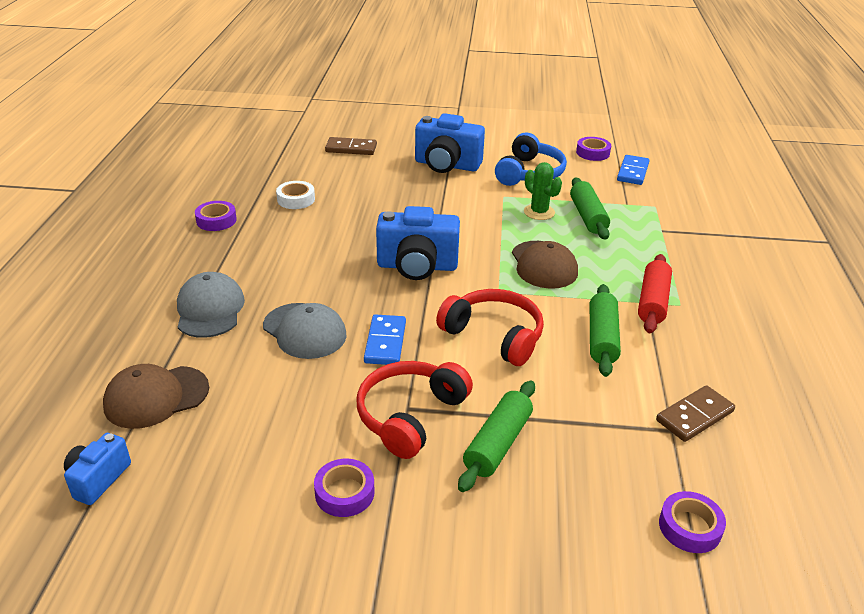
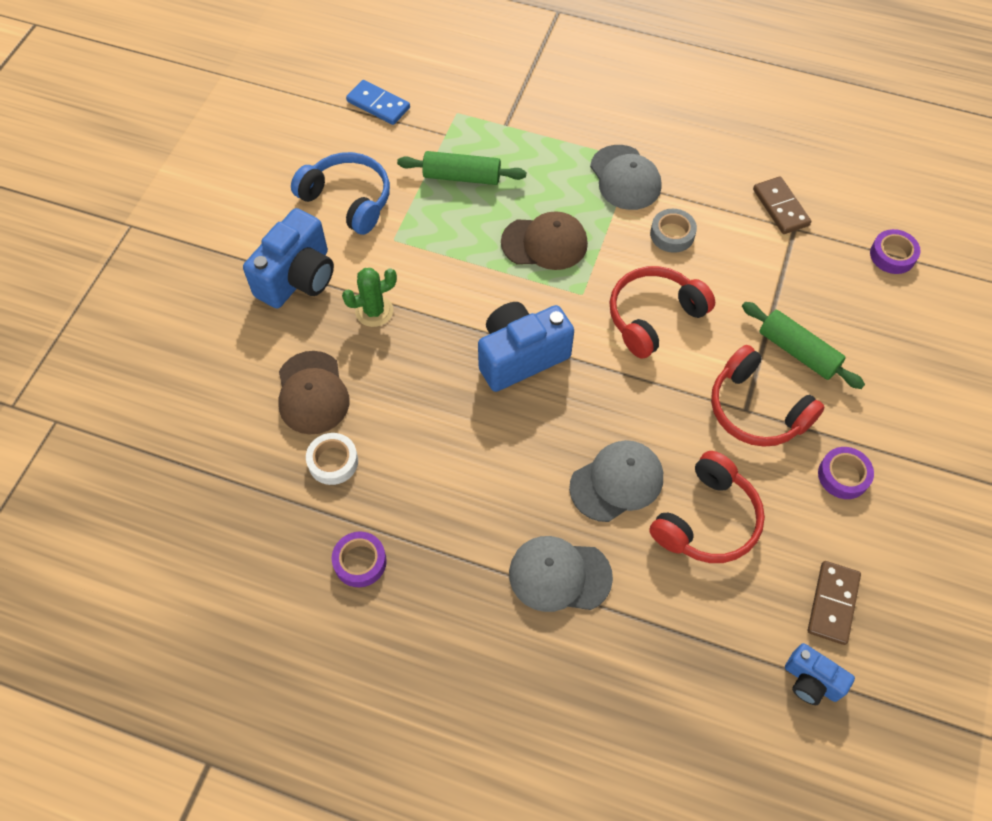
camera: 75 degrees left, 25 degrees up
brown cap [103,364,209,429] -> brown cap moved to [278,351,350,434]
brown domino [325,137,377,155] -> brown domino moved to [808,561,861,645]
blue domino [364,314,406,365] -> none
blue camera [376,206,460,280] -> blue camera turned 135 degrees counterclockwise [478,302,574,392]
green cactus [524,162,562,220] -> green cactus moved to [342,268,397,327]
purple tape [576,137,611,161] -> none
green rolling pin [590,284,621,377] -> grey tape [650,209,697,253]
red rolling pin [638,254,672,333] -> grey cap [590,145,661,210]
none -> red headphones [649,451,765,563]

